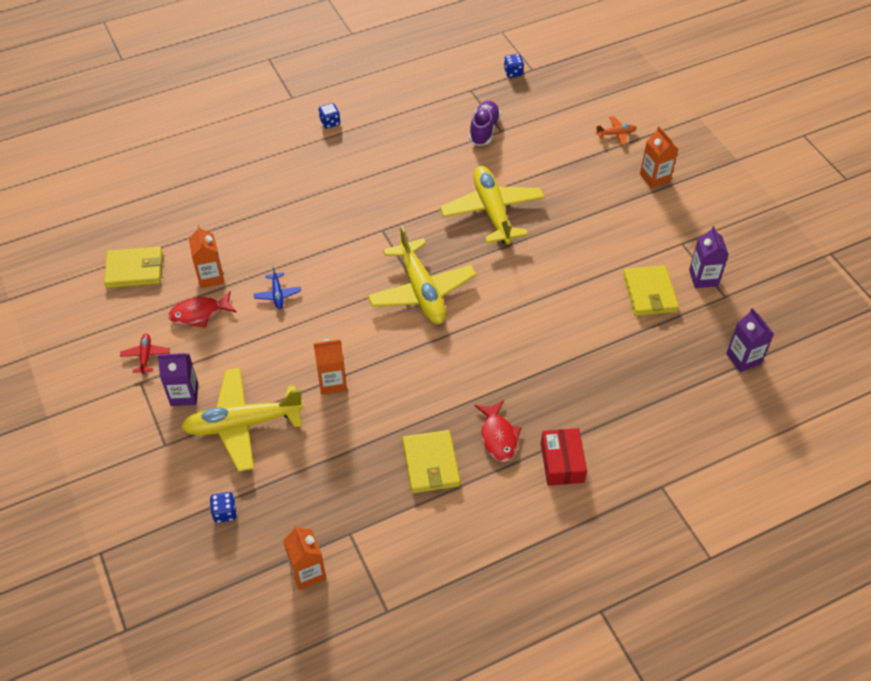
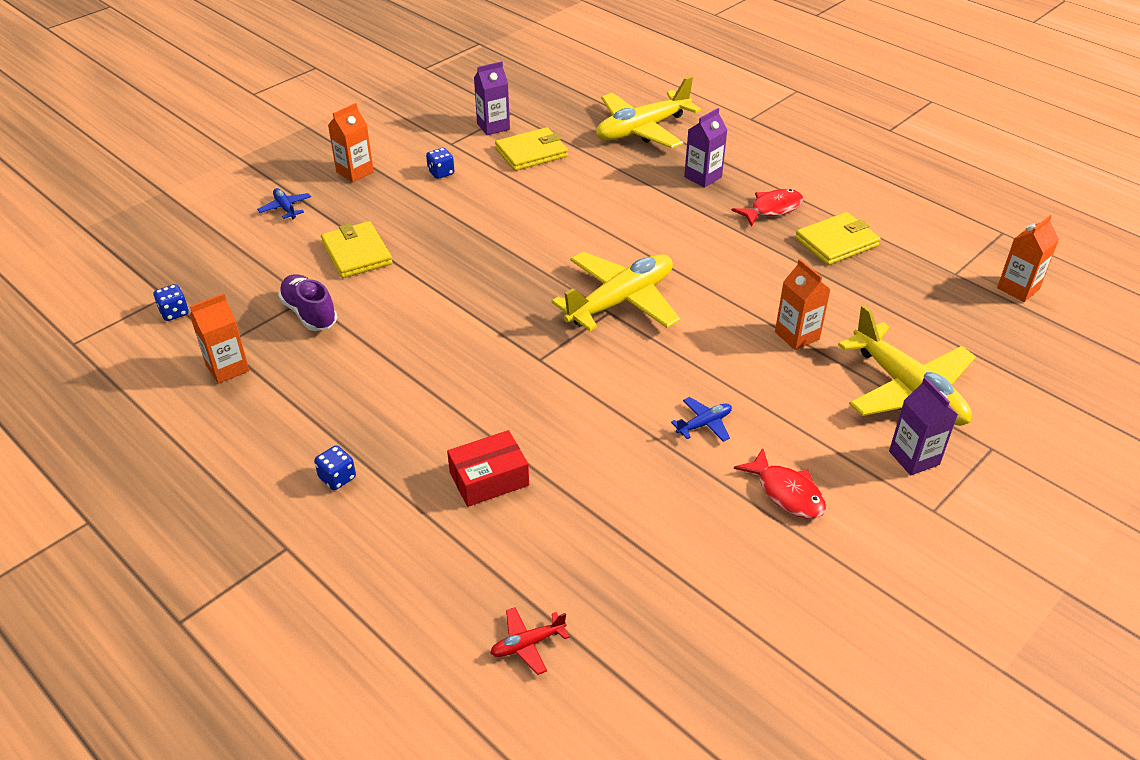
camera: 110 degrees left, 10 degrees down
yellow wallet [104,247,163,288] -> yellow wallet moved to [321,221,393,278]
red plane [120,333,170,374] -> red plane moved to [490,607,570,675]
orange carton [189,225,224,288] -> orange carton moved to [190,293,249,384]
blue dice [210,492,237,523] -> blue dice moved to [426,148,454,179]
yellow plane [440,166,544,244] -> yellow plane moved to [596,76,701,149]
purple shoe [469,101,501,146] -> purple shoe turned 60 degrees clockwise [278,274,337,331]
red box [541,428,587,486] -> red box moved to [447,430,529,507]
orange plane [596,116,637,146] -> blue plane [257,188,311,219]
purple carton [726,308,774,372] -> purple carton moved to [684,108,727,188]

